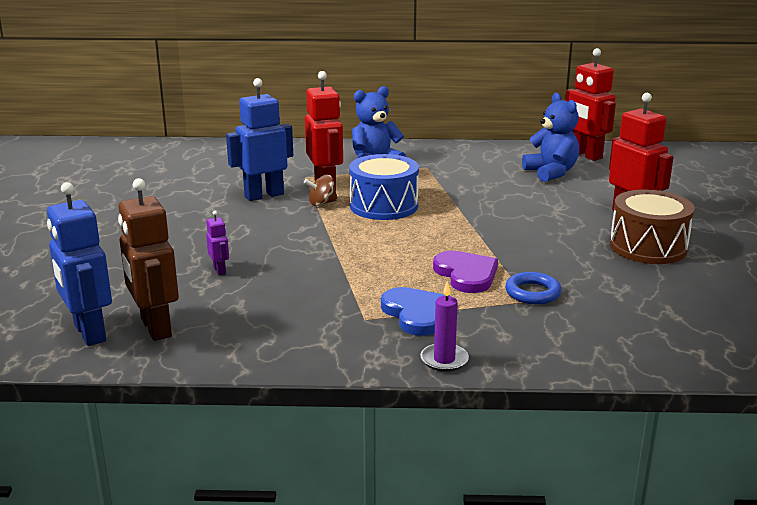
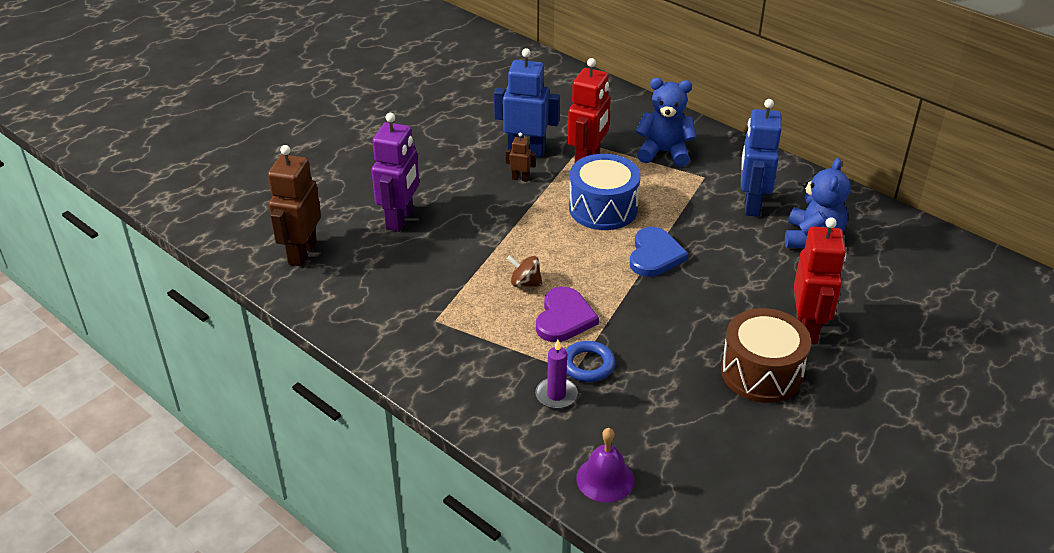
camera: 40 degrees right, 15 degrees up
blue robot [47,182,112,346] -> blue robot moved to [741,99,782,217]
purple robot [206,211,229,276] -> purple robot [372,113,419,232], size x2.18
brown spinning top [304,175,338,206] -> brown spinning top moved to [507,255,543,287]
blue heart [381,287,445,336] -> blue heart moved to [630,227,689,277]
purple candle [420,281,469,372] -> purple candle moved to [535,340,578,409]
red robot [565,48,616,161] -> none
none -> brown robot [506,133,536,182]
none -> purple bell [576,428,634,503]

